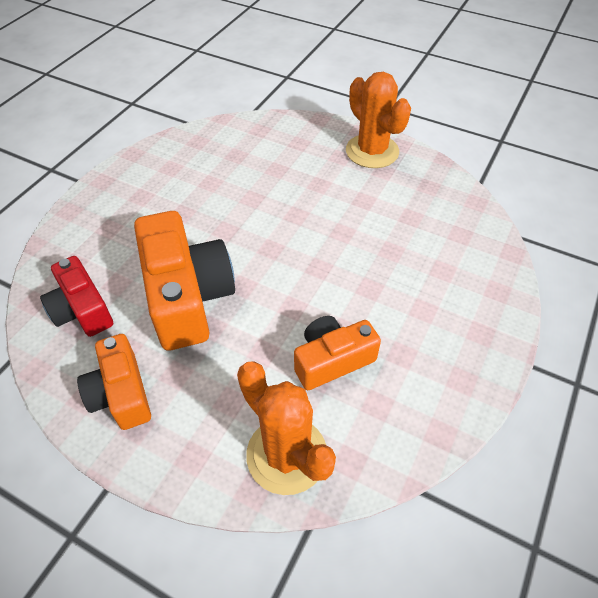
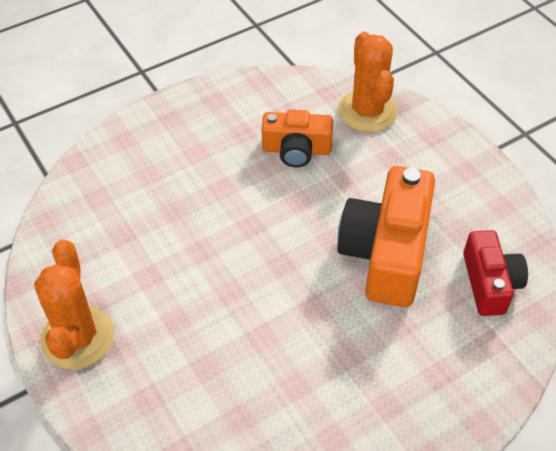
camera: 150 degrees left, 0 degrees up
orange camera [77,334,151,430] -> none

